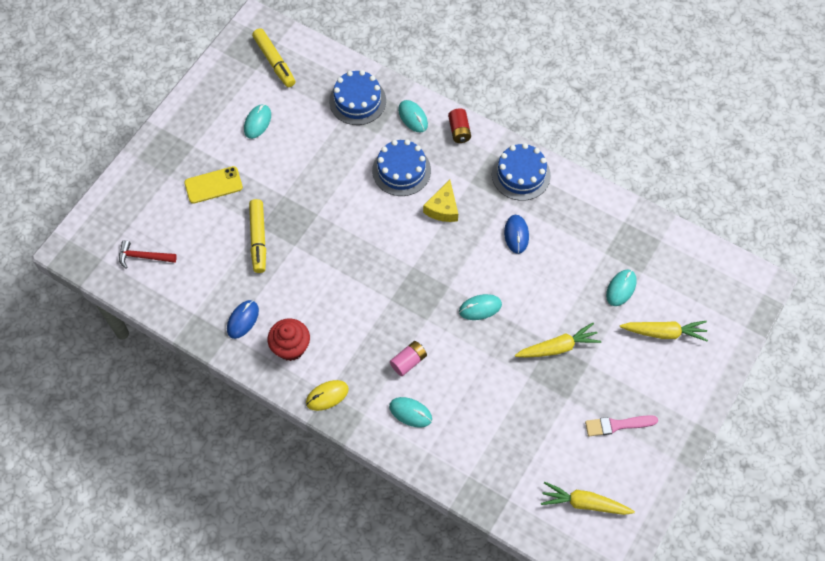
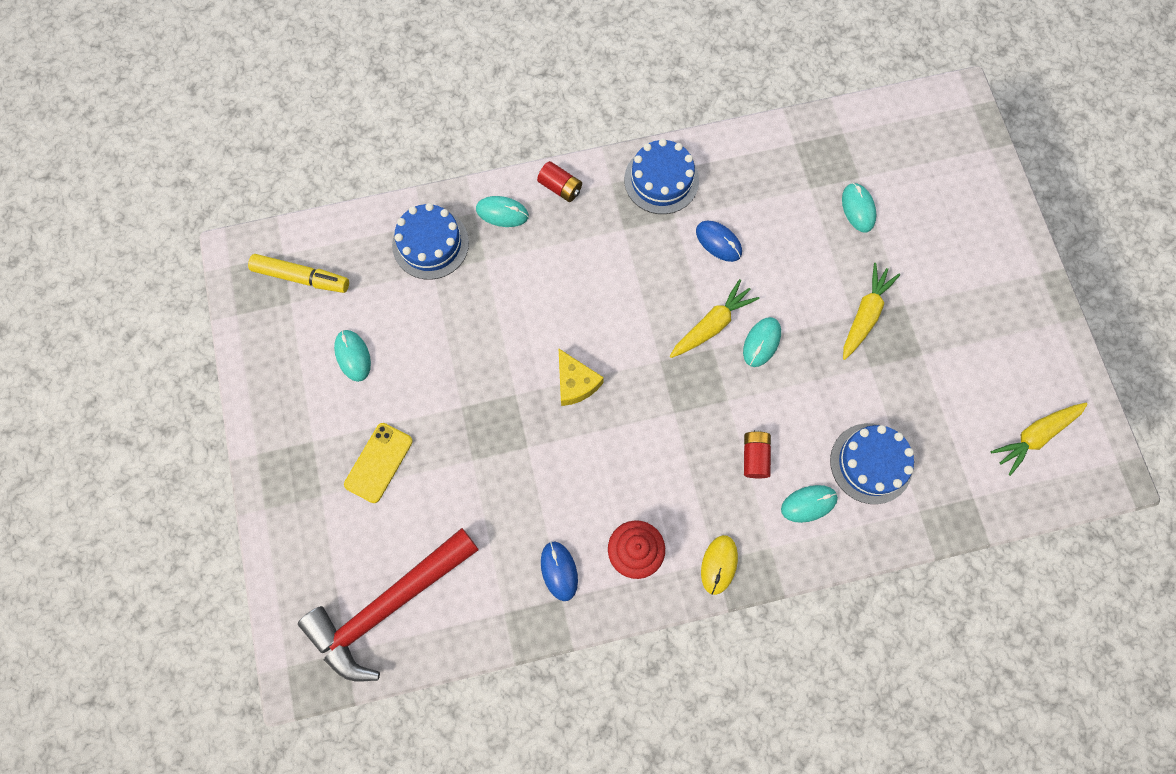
camera: 45 degrees left, 10 degrees up
red hammer [119,240,177,269] -> red hammer [298,528,479,681], size x2.27
yellow marker [249,199,266,273] -> none
blue cake [372,139,431,196] -> blue cake moved to [830,423,914,504]
pink battery [390,341,427,376] -> red battery [744,430,771,478]
yellow cheese [423,180,458,222] -> yellow cheese moved to [558,348,604,406]
pink brush [585,415,658,436] -> none
yellow carrot [620,321,708,341] -> yellow carrot moved to [670,279,759,358]

